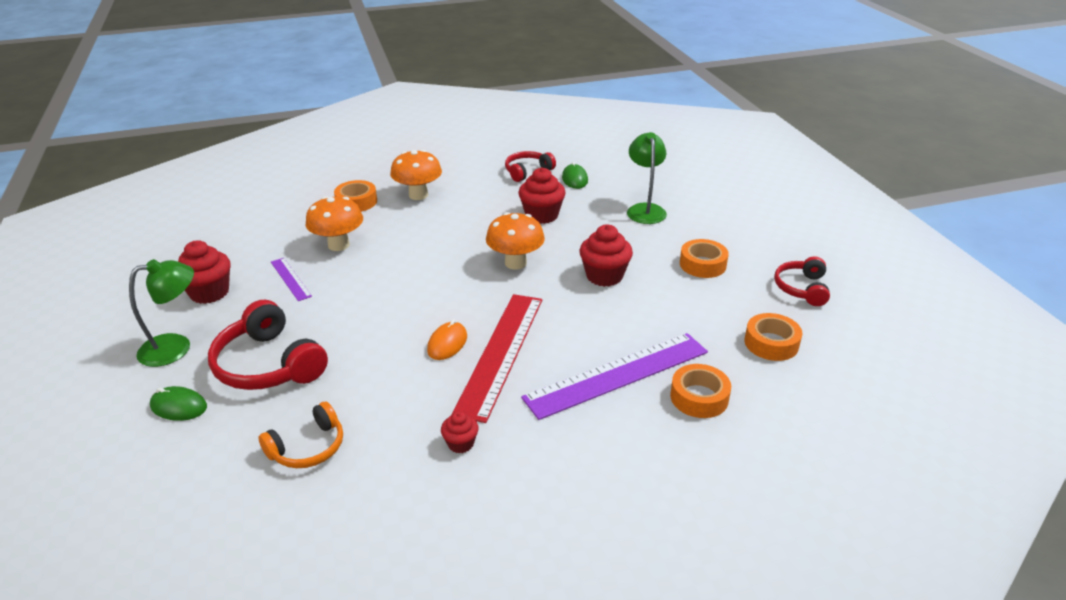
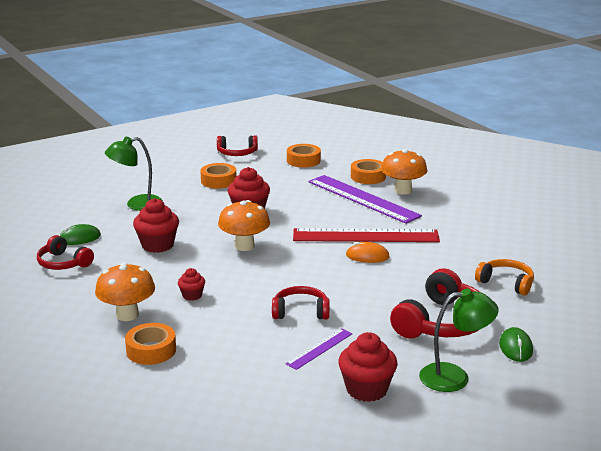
camera: 105 degrees left, 10 degrees down
green lamp [129,259,194,367] -> green lamp turned 120 degrees clockwise [419,289,498,392]
orange mushroom [305,196,363,251] -> orange mushroom moved to [381,149,428,195]
red cupcake [441,411,479,453] -> red cupcake moved to [178,268,205,301]
none -> red headphones [272,286,330,319]

